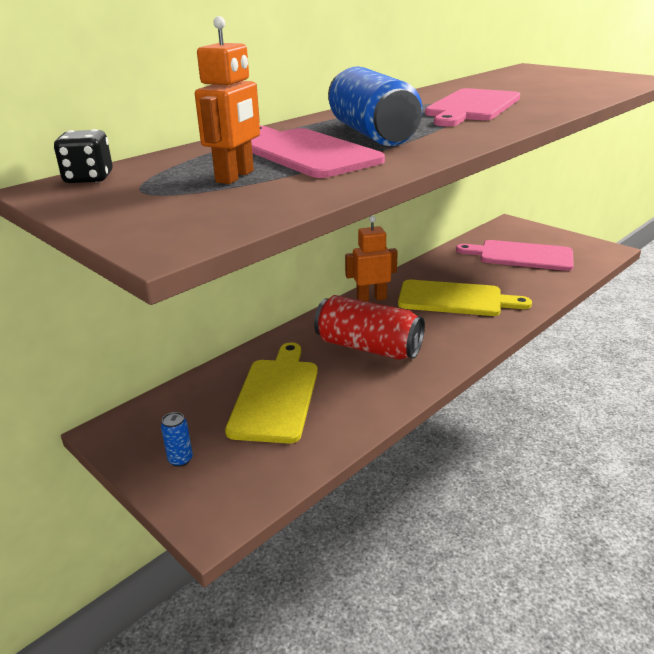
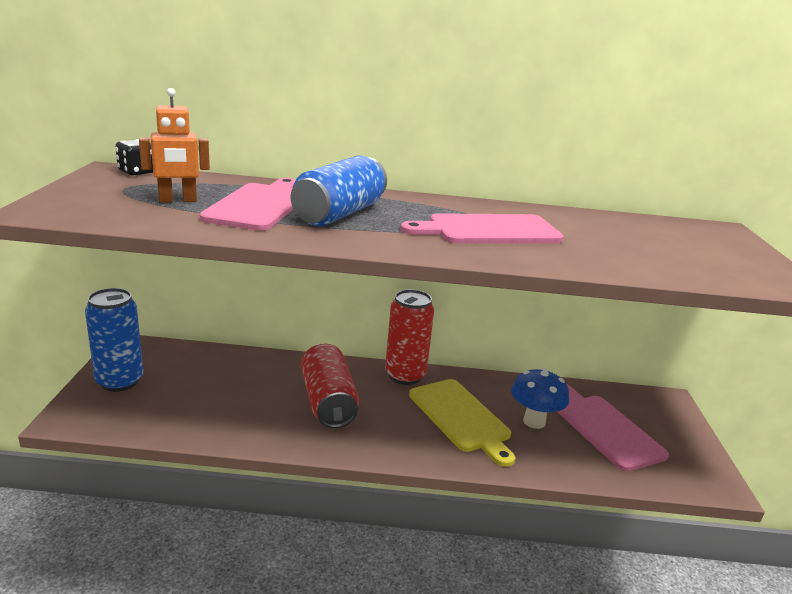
camera: 45 degrees right, 5 degrees down
blue can [161,412,193,467] -> blue can [85,288,143,392], size x2.45
yellow cutting board [225,342,318,444] -> none
orange robot [345,216,398,302] -> red can [385,289,434,385]
none -> blue mushroom [511,368,569,429]

